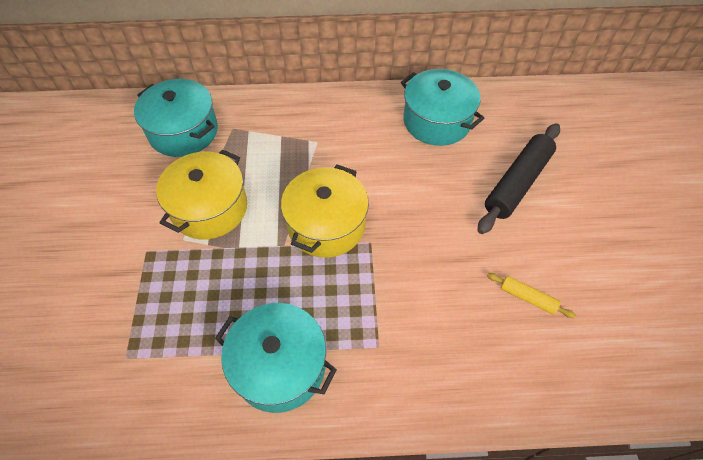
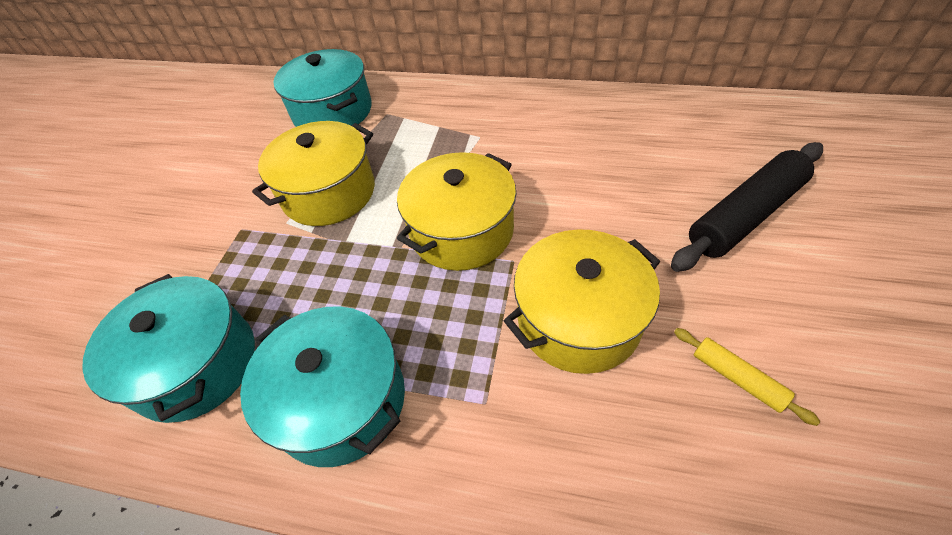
camera: 20 degrees right, 5 degrees down
turquoise pot [401,69,484,146] -> turquoise pot moved to [82,274,255,423]
none -> yellow pot [504,229,660,374]

